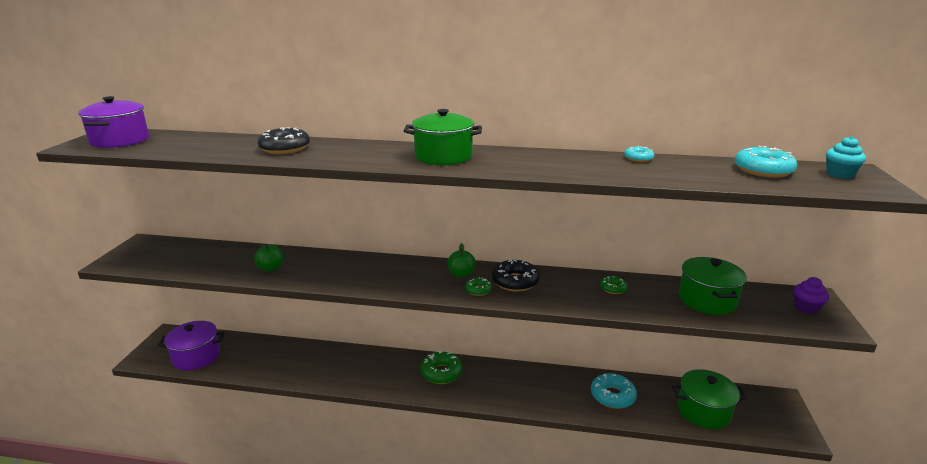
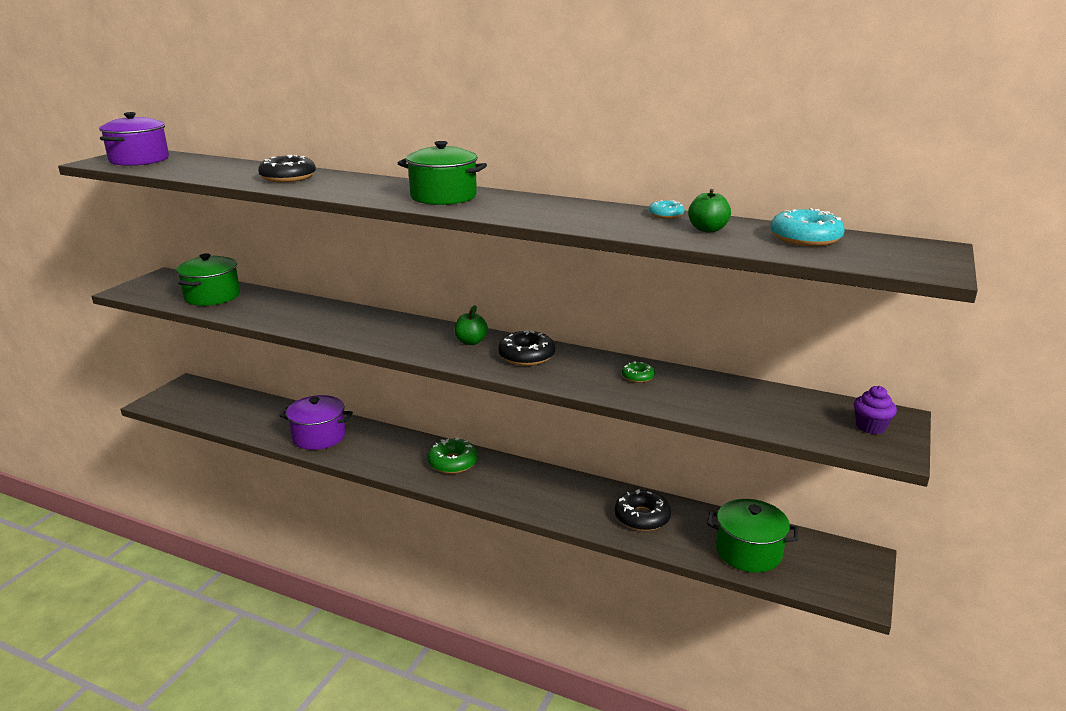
camera: 15 degrees right, 0 degrees up
purple pot [158,321,225,371] -> purple pot moved to [279,395,353,450]
green apple [254,244,283,271] -> green apple moved to [688,189,731,233]
green donut [465,277,492,296] -> none
turquoise donut [591,373,637,409] -> black donut [615,489,671,531]
green pot [679,257,747,315] -> green pot moved to [176,253,240,306]
turquoise cupcake [826,136,866,179] -> none

